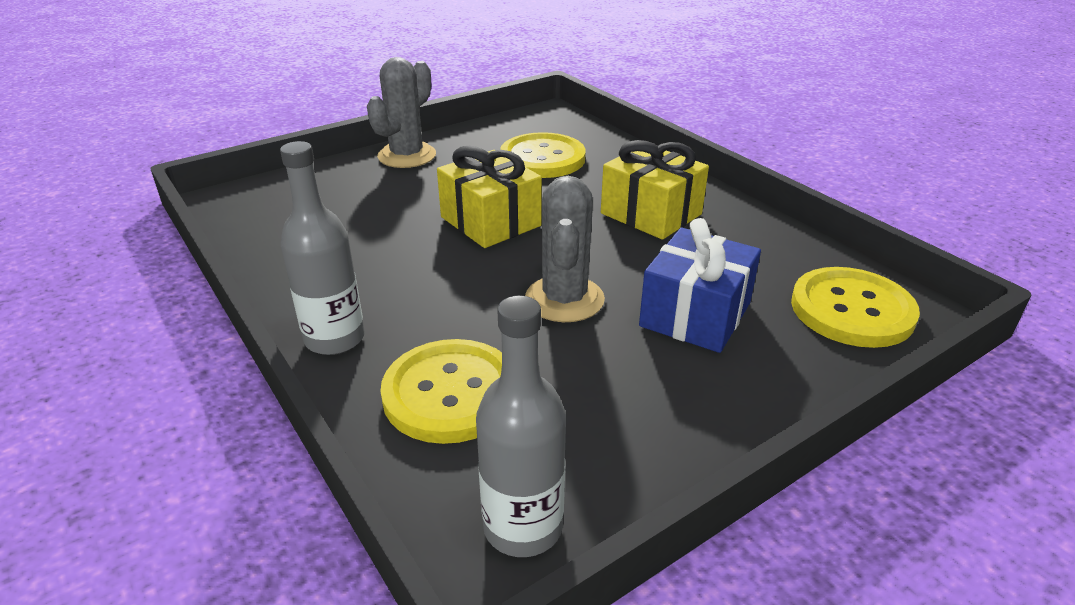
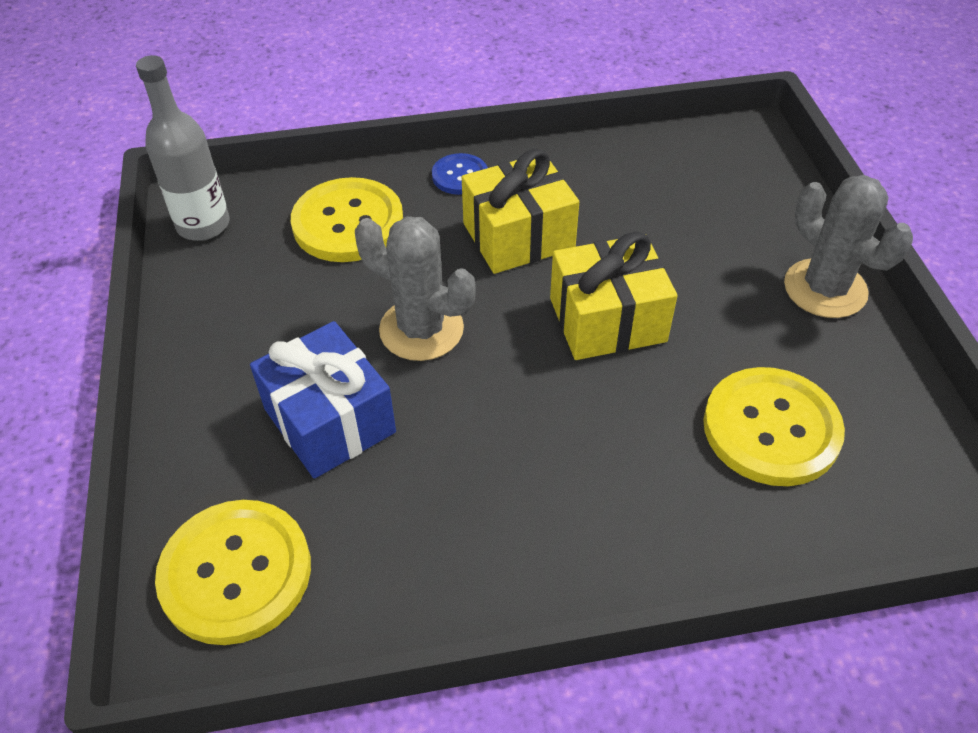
camera: 115 degrees right, 15 degrees up
grey bottle [280,141,365,355] -> blue button [432,153,488,195]
yellow gift [601,140,709,240] -> yellow gift moved to [462,149,579,274]

